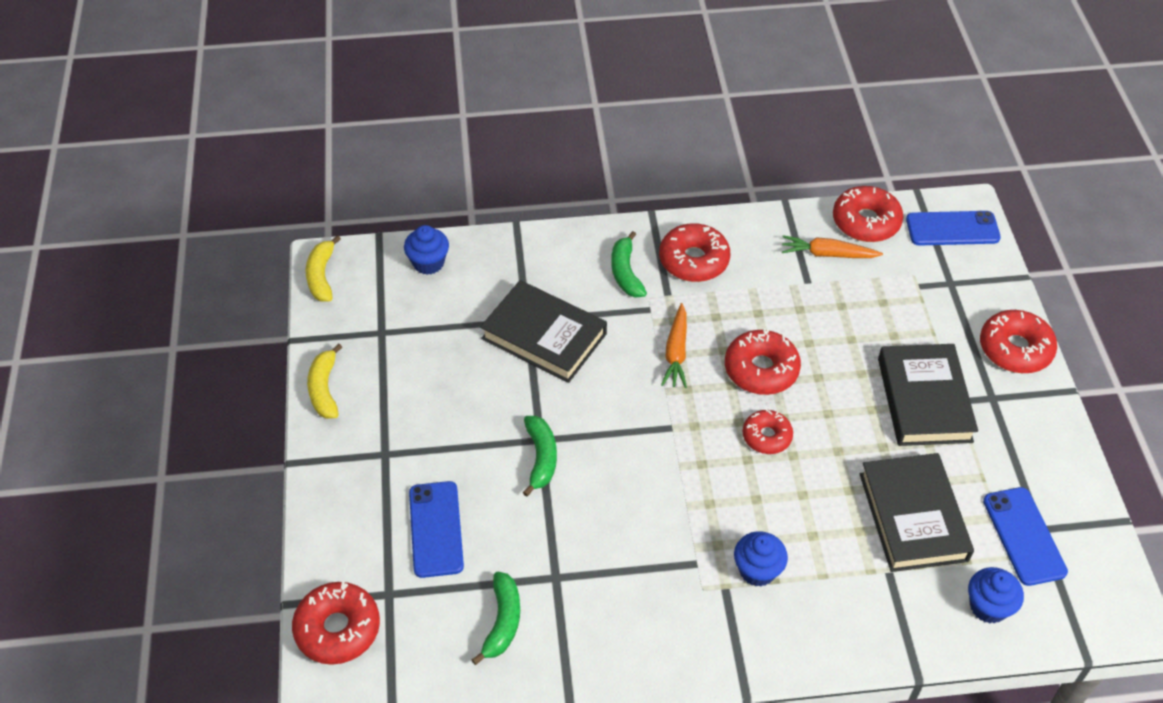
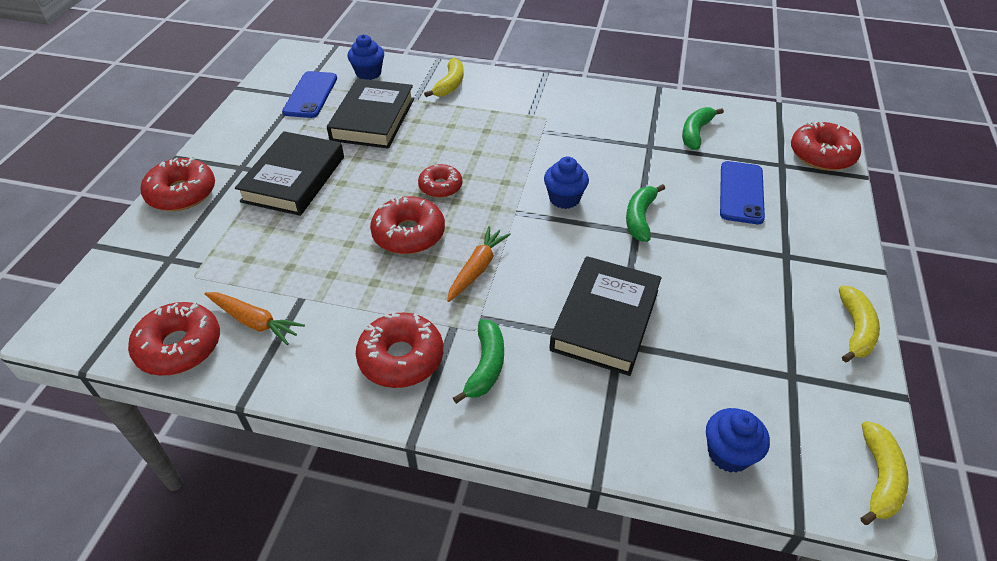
camera: 160 degrees left, 5 degrees down
black book [480,280,607,383] -> black book turned 60 degrees clockwise [549,256,662,376]
blue cupcake [734,531,788,587] -> blue cupcake moved to [544,157,589,209]
blue phone [906,211,1001,246] -> none
none -> yellow banana [424,58,464,97]

